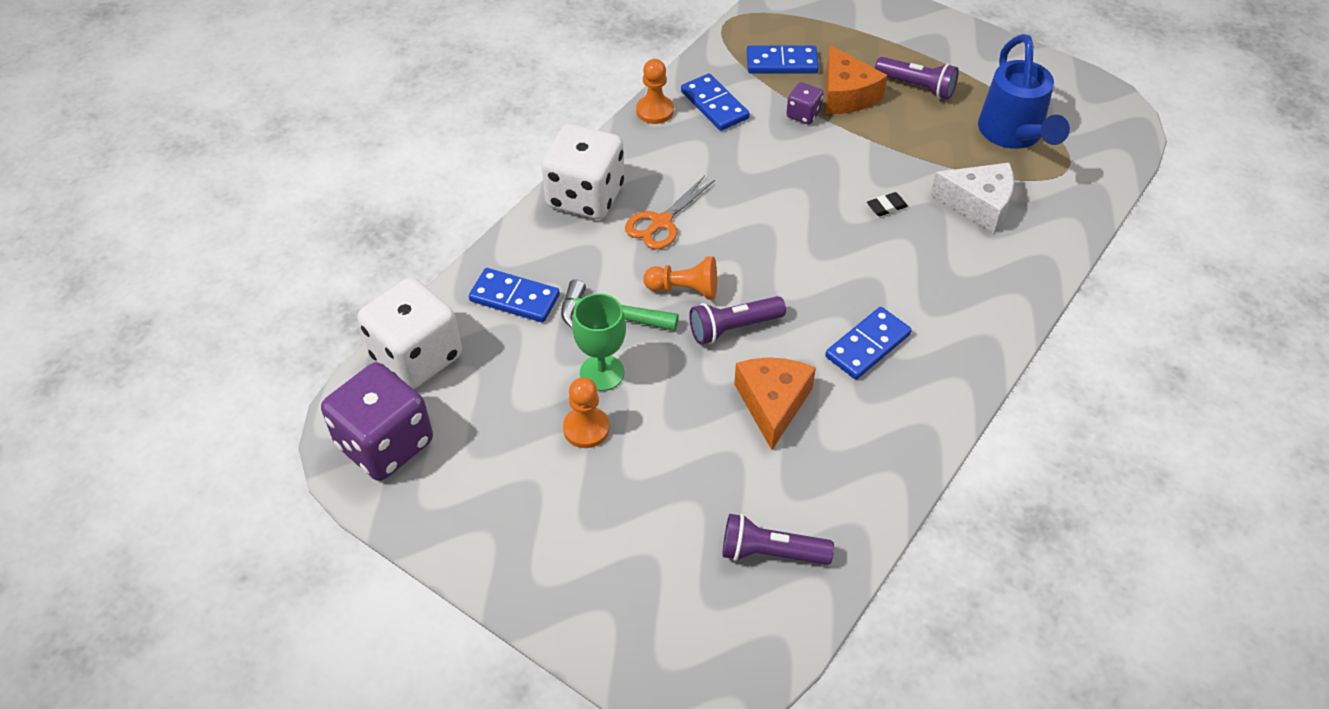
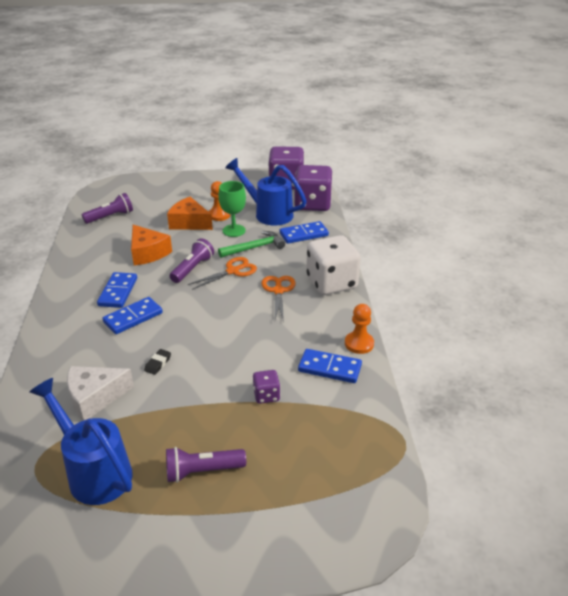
camera: 140 degrees right, 15 degrees down
white dice [358,277,462,389] -> purple dice [294,165,333,211]
orange pawn [643,256,717,300] -> orange scissors [188,257,257,290]
blue domino [747,46,819,73] -> blue domino moved to [102,297,163,334]
orange cheese [826,45,887,114] -> orange cheese moved to [167,197,213,230]
none -> blue watering can [225,158,307,225]

